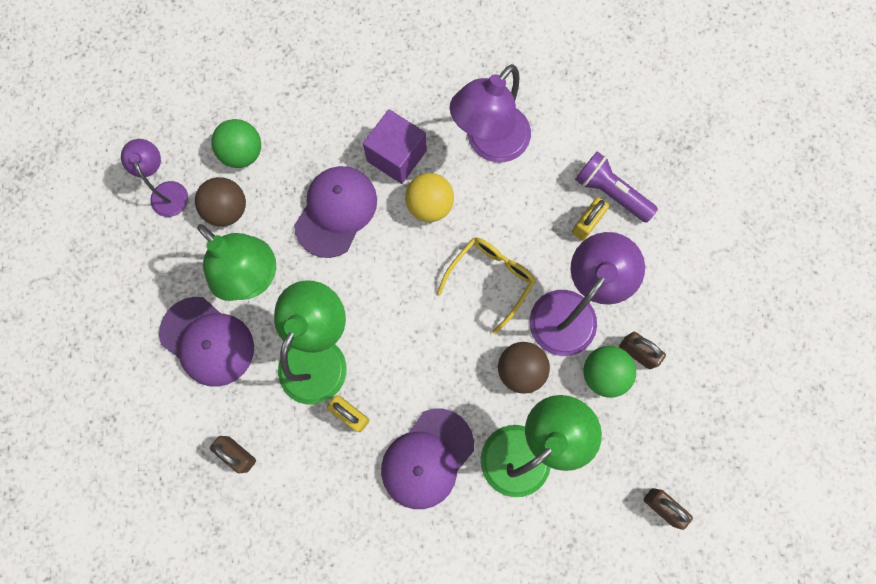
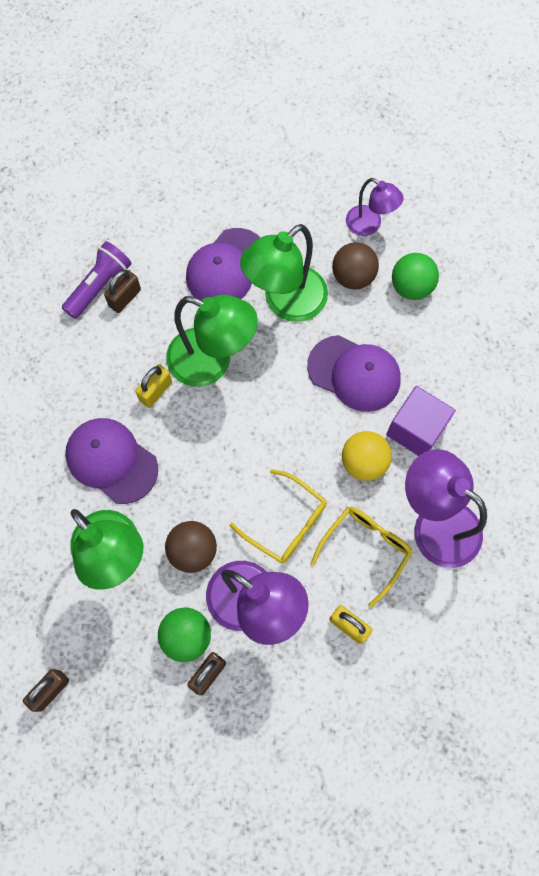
camera: 90 degrees right, 5 degrees down
purple lamp [121,139,188,217] -> purple lamp turned 60 degrees clockwise [346,178,404,236]
purple flashlight [575,151,658,223] -> purple flashlight moved to [62,241,132,319]
none -> yellow glasses [311,507,413,608]

